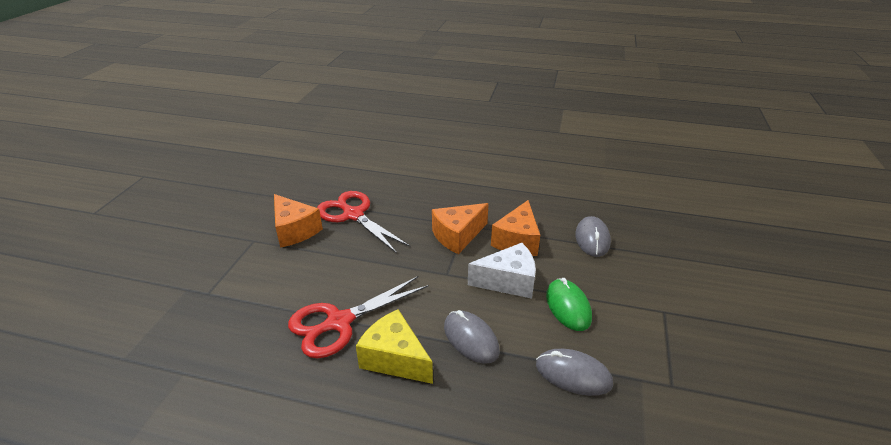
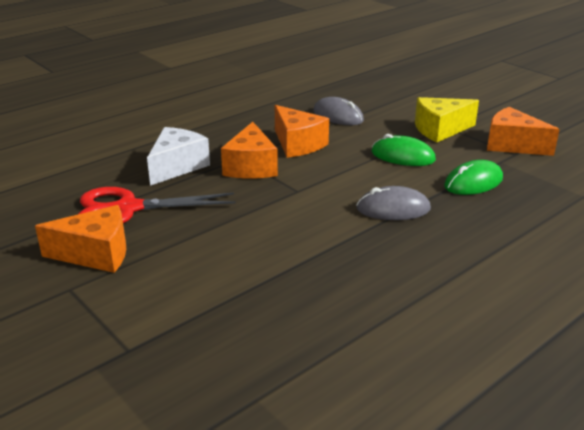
camera: 55 degrees left, 5 degrees down
red scissors [288,276,429,358] -> none
yellow cheese [356,310,433,384] -> yellow cheese moved to [415,97,479,142]
white cheese [468,243,536,299] -> white cheese moved to [147,127,210,186]
grey mouse [536,349,613,396] -> green mouse [444,160,503,195]
none -> orange cheese [487,107,560,156]

